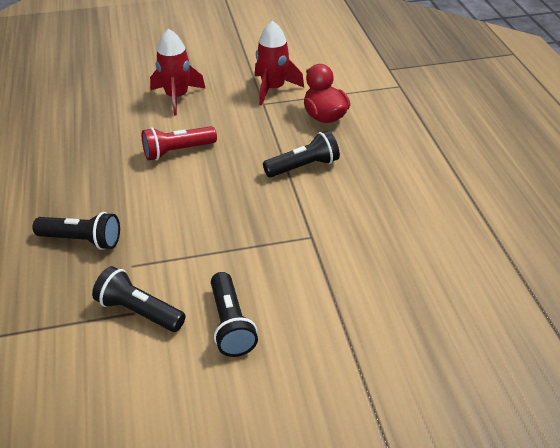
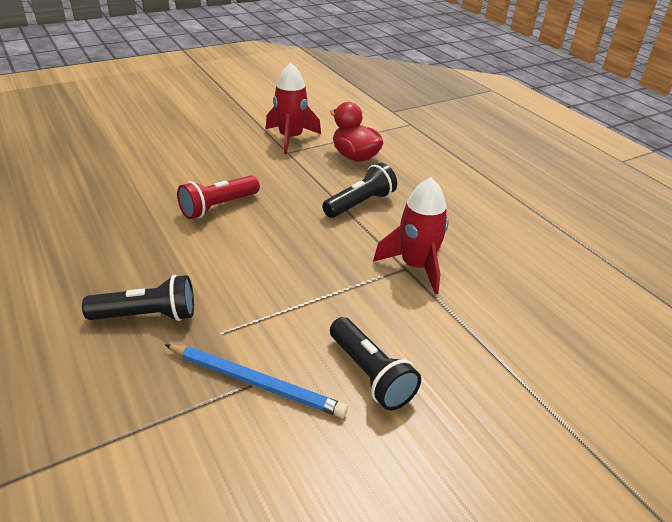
camera: 20 degrees left, 5 degrees down
black flashlight [92,266,186,332] -> blue pencil [165,344,348,418]
red rocket [150,29,206,116] -> red rocket moved to [373,177,449,295]

